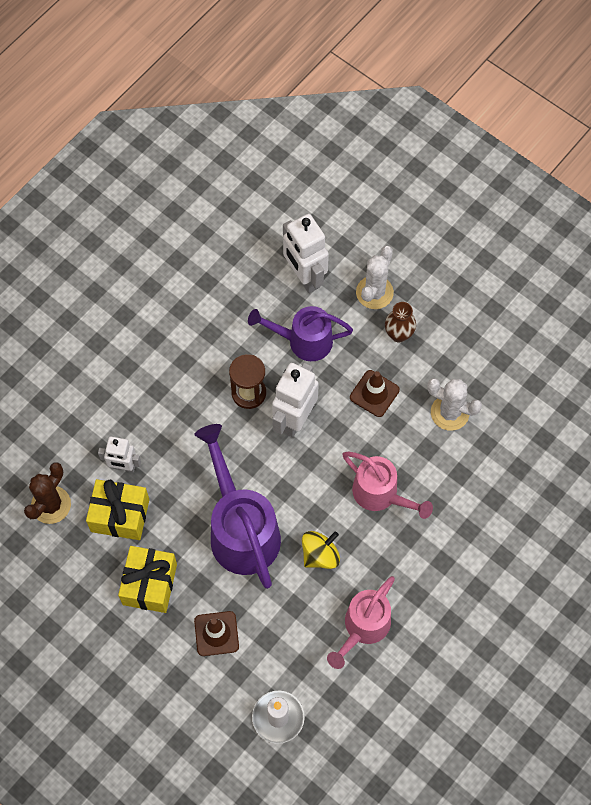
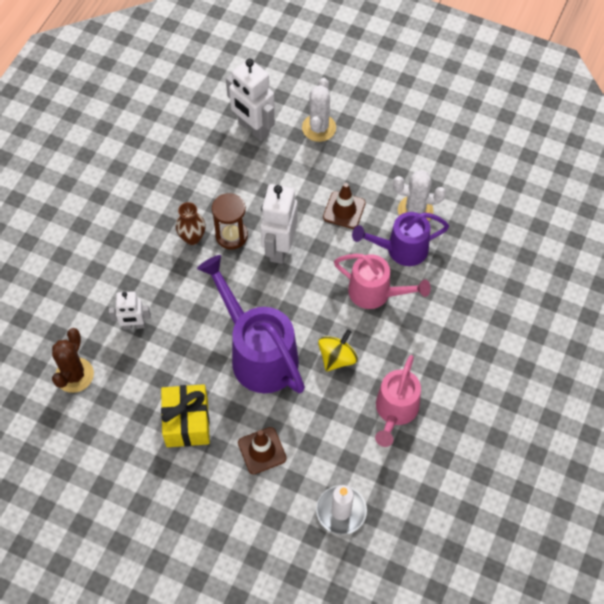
camera: 15 degrees left, 5 degrees down
yellow gift [86,479,149,540] -> none
purple watering can [248,306,353,361] -> purple watering can moved to [352,212,449,266]
brown vase [385,302,416,343] -> brown vase moved to [176,202,206,245]

